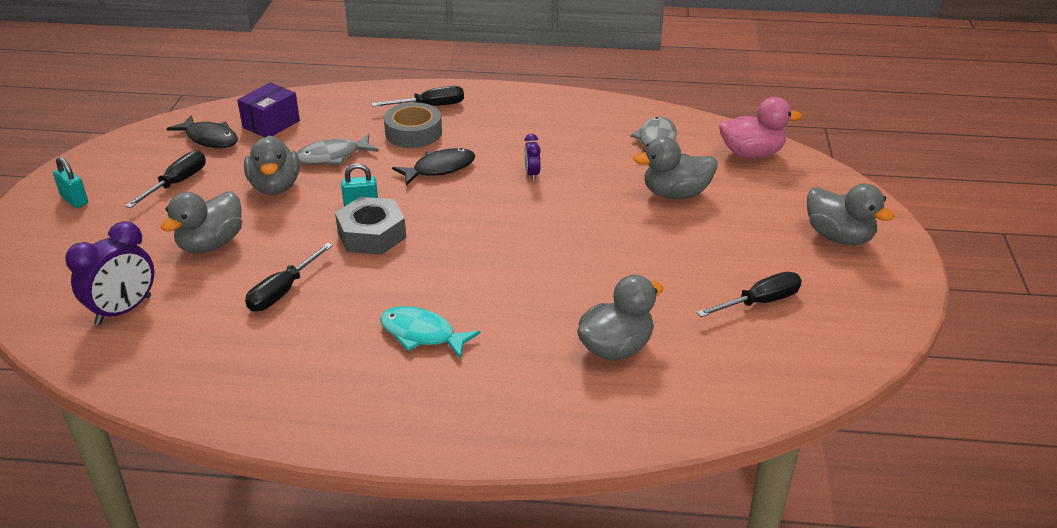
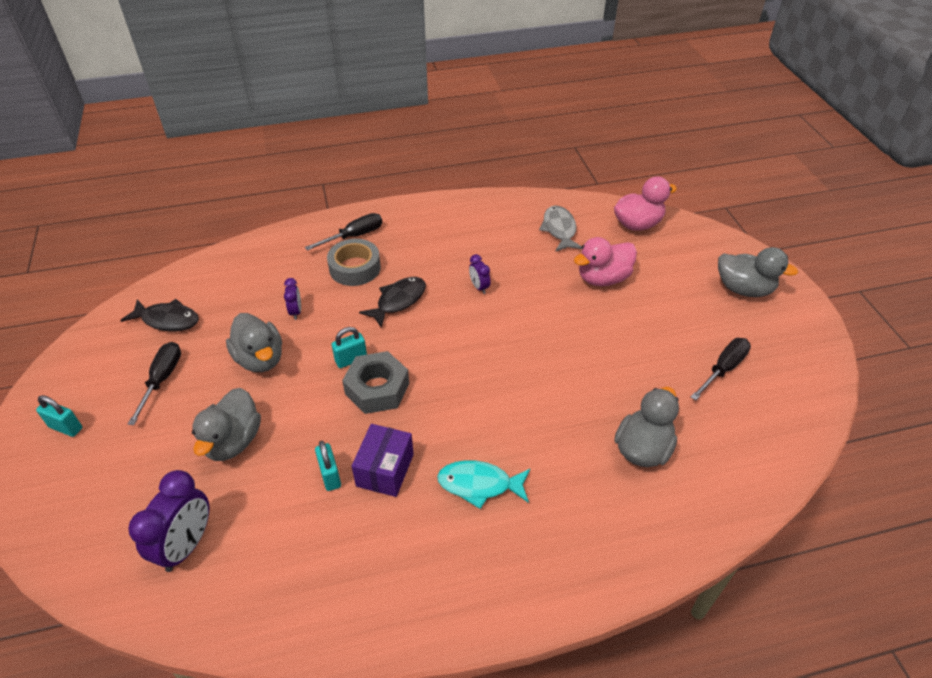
camera: 20 degrees left, 10 degrees up
purple box [237,82,300,137] -> purple box moved to [352,424,414,497]
black screwdriver [245,243,333,312] -> turquoise padlock [315,441,341,491]
grey fish [296,134,379,165] -> purple clock [284,278,301,320]
grey duck [633,137,717,199] -> pink duck [574,237,637,286]

